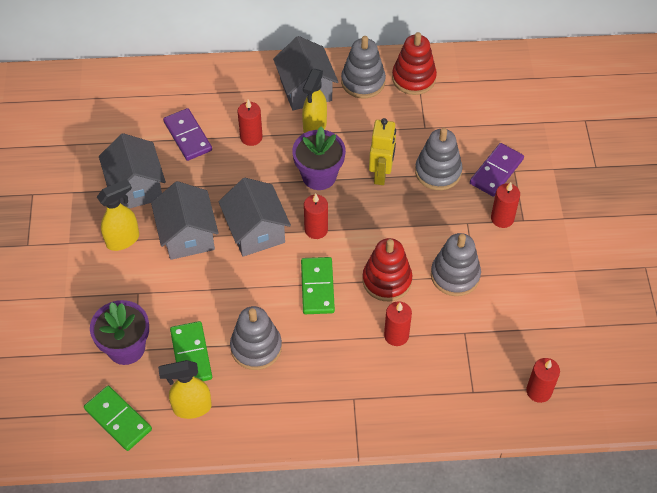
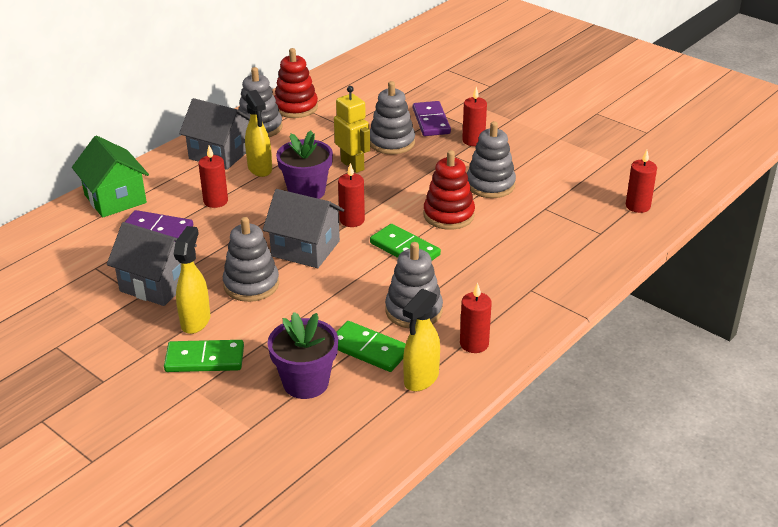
camera: 45 degrees left, 20 degrees down
green domino [84,386,152,451] -> green domino moved to [164,340,244,372]
grey house [151,181,219,260] -> grey stacking toy [223,217,279,302]
red candle [384,301,412,346] -> red candle moved to [460,283,492,353]
none -> green house [72,136,149,218]

